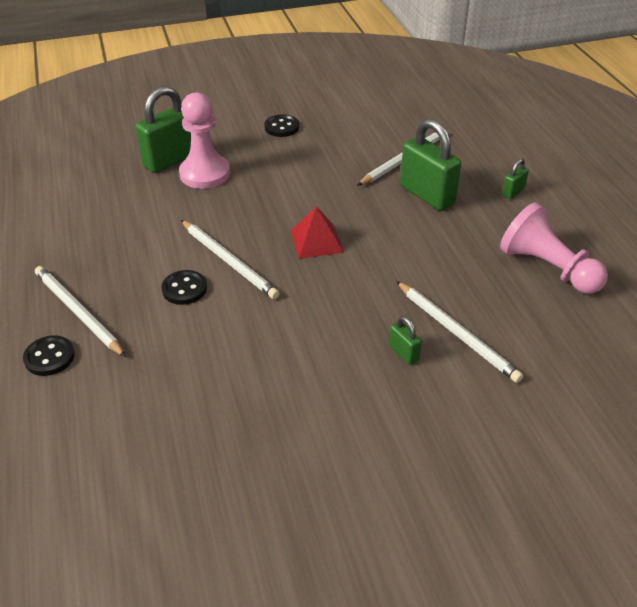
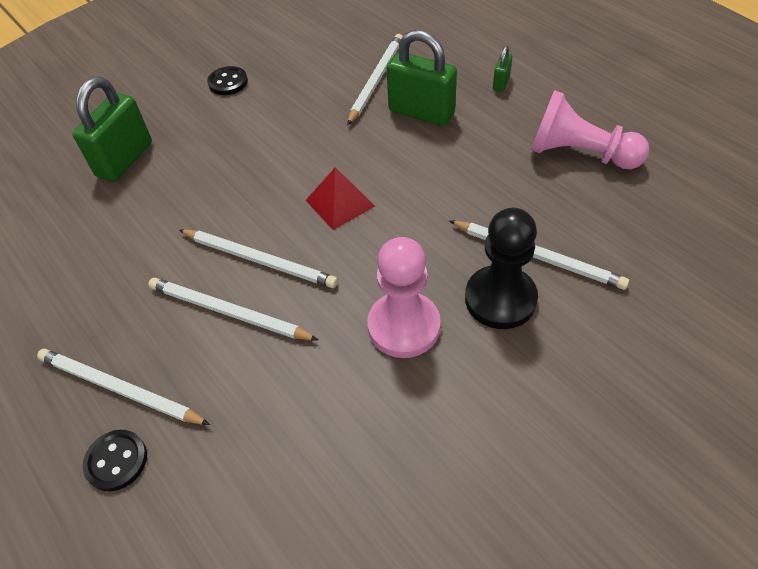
camera: 20 degrees left, 10 degrees up
black button [161,270,207,305] -> white pencil [148,278,318,340]
pink pawn [179,93,230,189] -> pink pawn moved to [367,237,441,358]
green padlock [389,316,422,365] -> black pawn [465,208,538,329]

